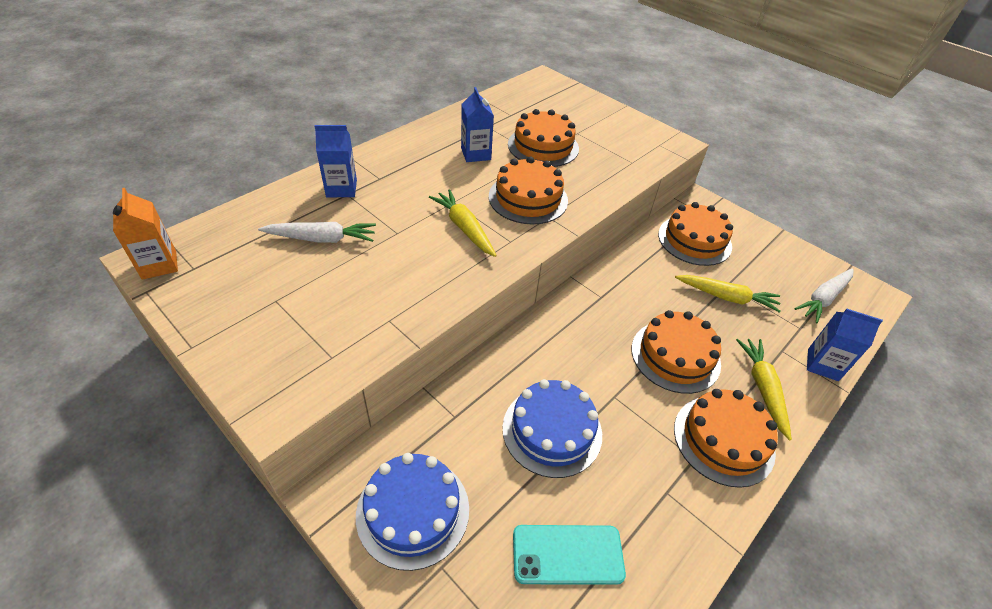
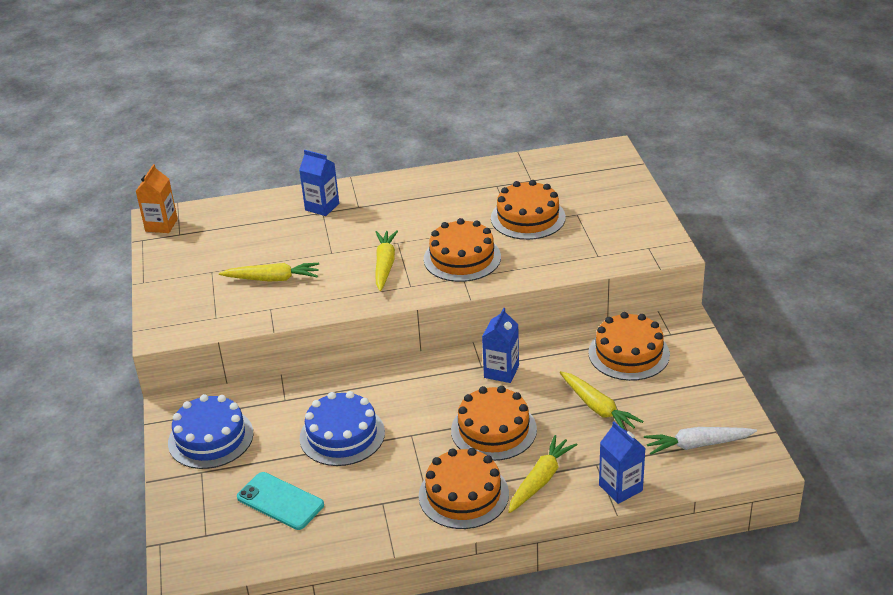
camera: 40 degrees right, 10 degrees down
white carrot [258,222,376,243] -> none
blue carton [461,87,494,162] -> blue carton moved to [482,308,519,383]
none -> yellow carrot [219,263,319,282]

